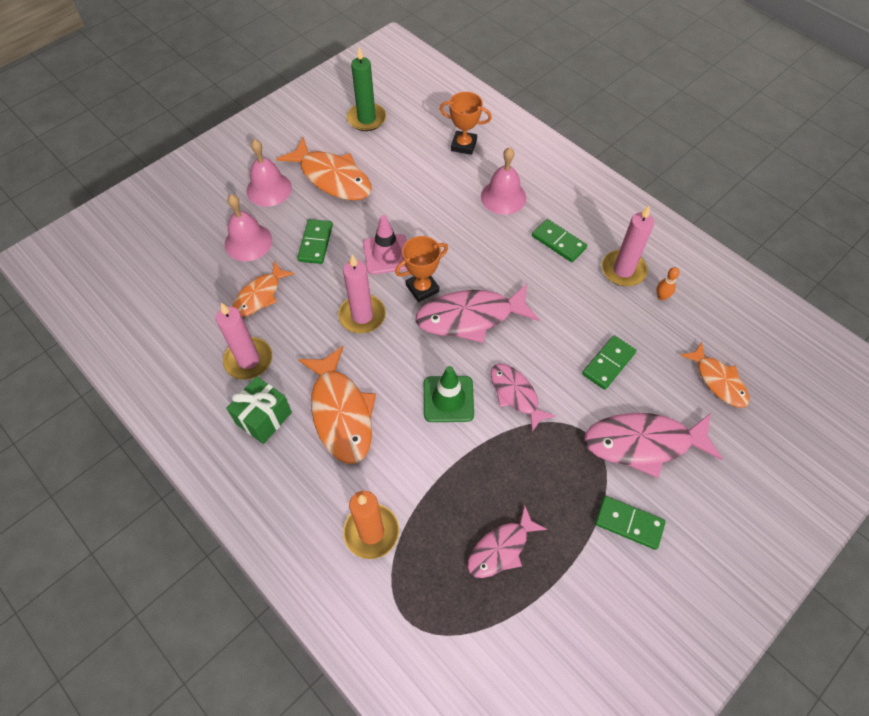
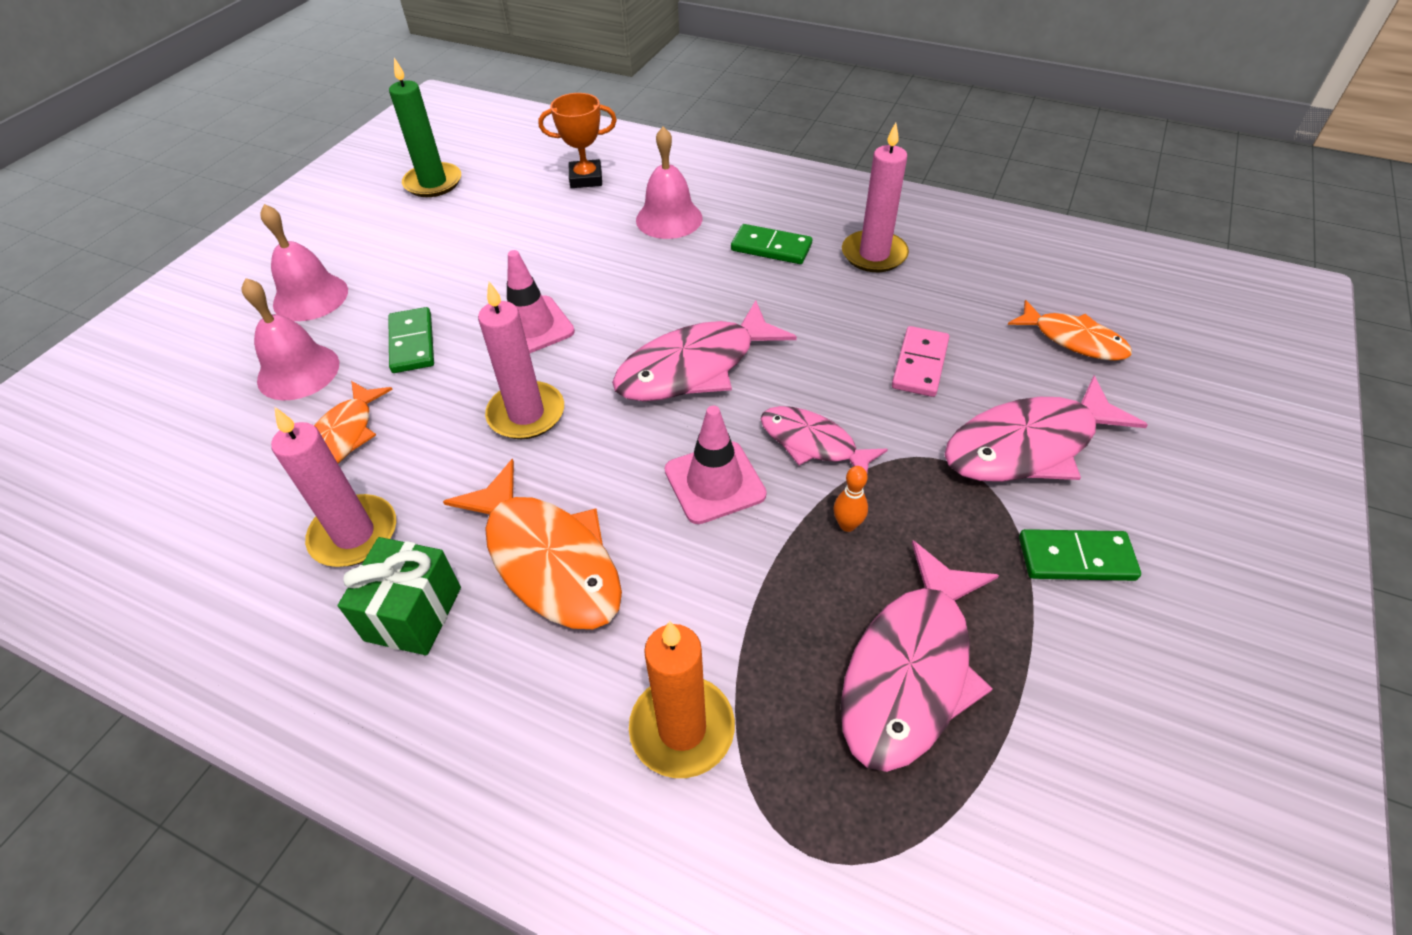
camera: 20 degrees left, 10 degrees down
orange fish [276,137,372,201] -> none
orange trophy [395,236,448,302] -> none
green traffic cone [424,366,474,422] -> pink traffic cone [665,406,767,524]
pink fish [467,505,547,578] -> pink fish [841,541,999,772], size x1.61
green domino [582,335,636,390] -> pink domino [892,326,949,397]
orange bowling pin [656,267,680,300] -> orange bowling pin moved to [834,466,868,532]

